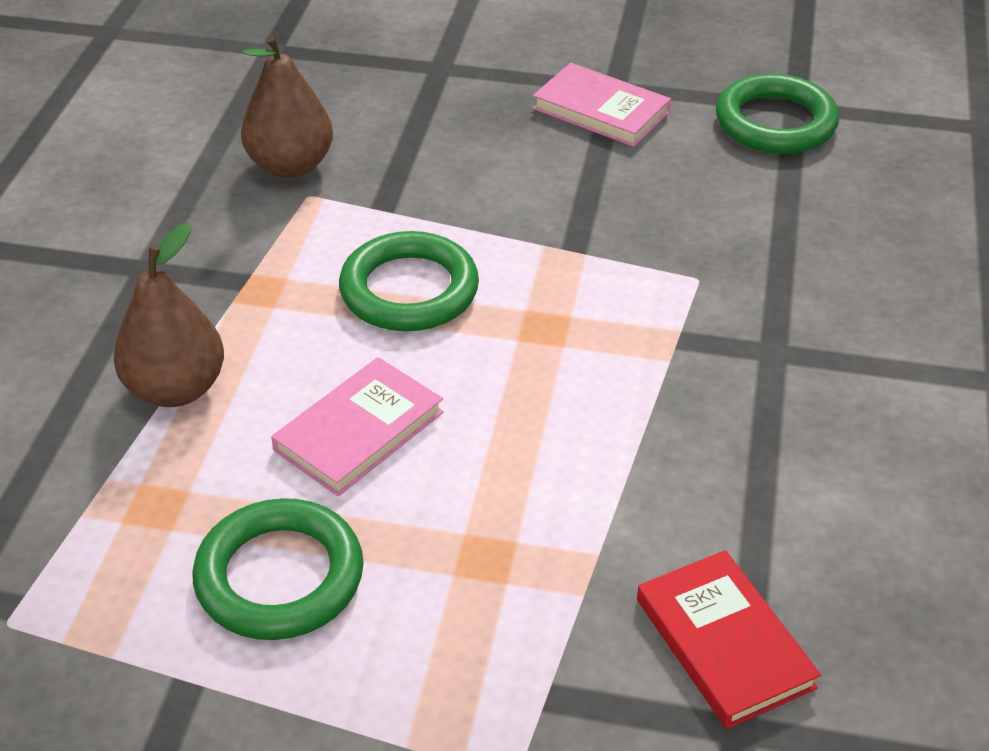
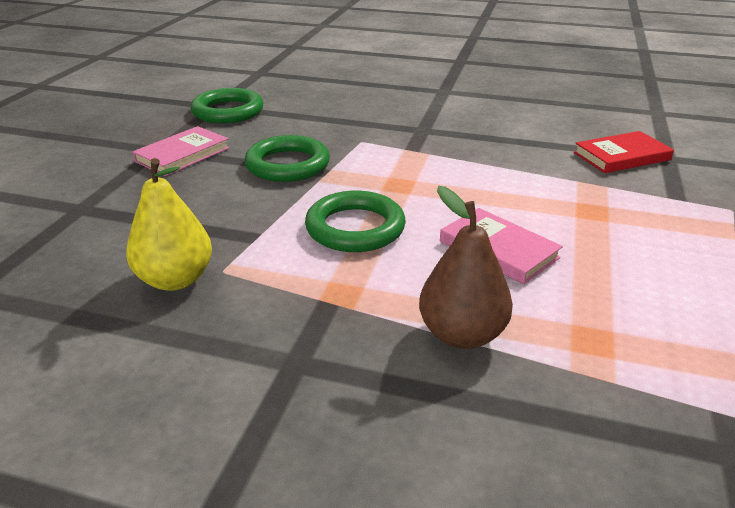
camera: 85 degrees left, 10 degrees down
green ring [193,498,364,640] -> green ring moved to [244,135,330,182]
brown pear [241,35,333,178] -> yellow pear [126,158,212,291]

